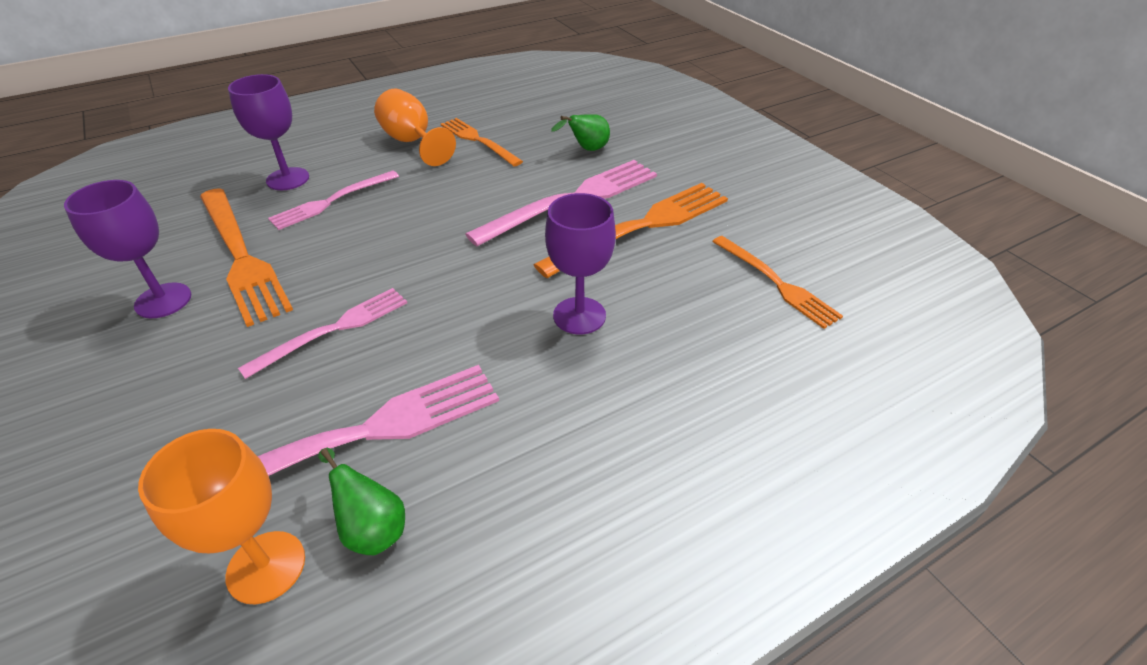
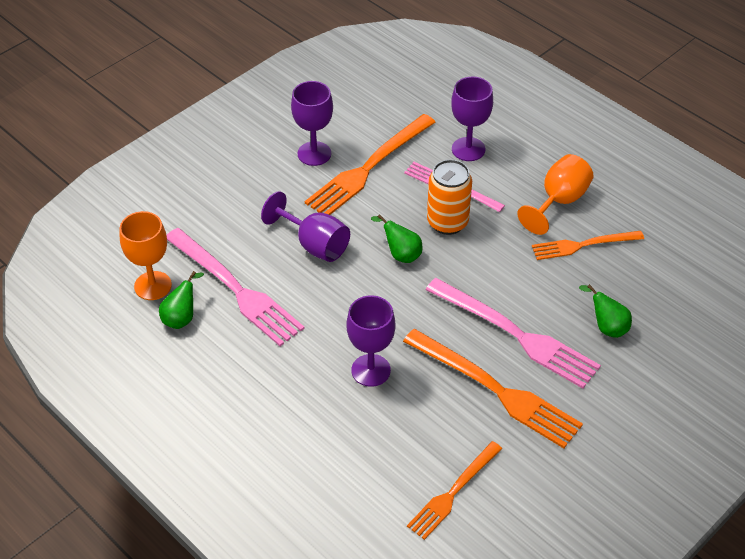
camera: 75 degrees right, 5 degrees up
pink fork [238,288,407,379] -> purple goblet [261,191,350,262]
orange fork [441,118,523,166] -> orange fork turned 135 degrees counterclockwise [532,231,644,260]
none -> green pear [371,214,422,263]
none -> orange can [427,159,472,235]

